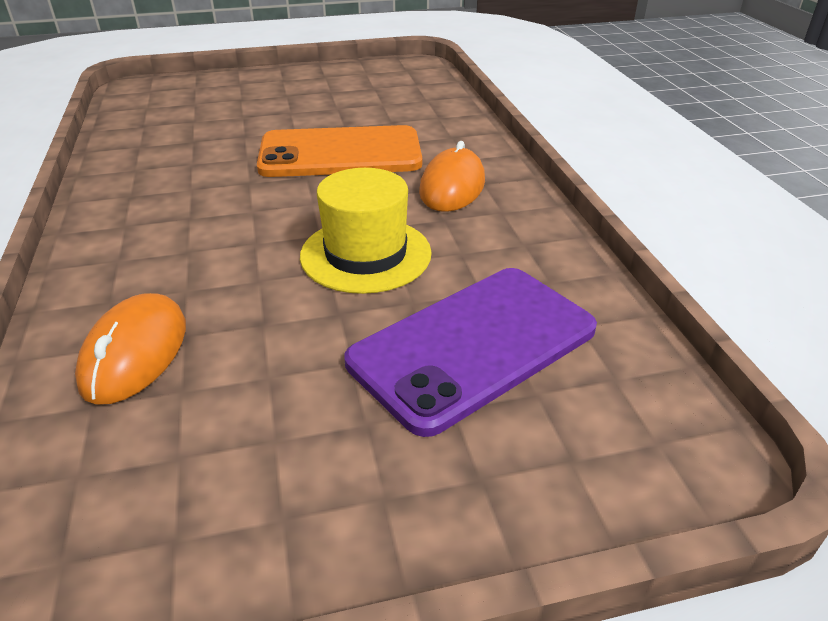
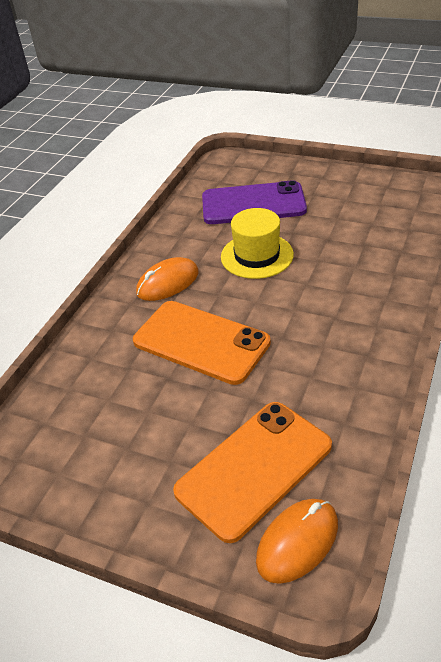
camera: 140 degrees left, 5 degrees up
orange mouse [75,293,186,405] -> orange mouse moved to [256,499,338,584]
none -> orange phone [173,402,332,543]

